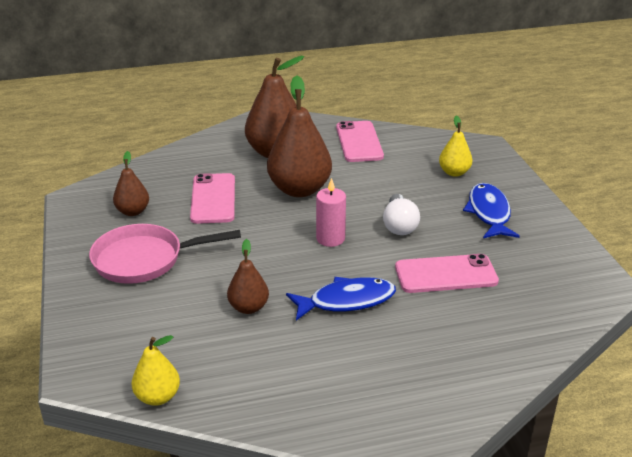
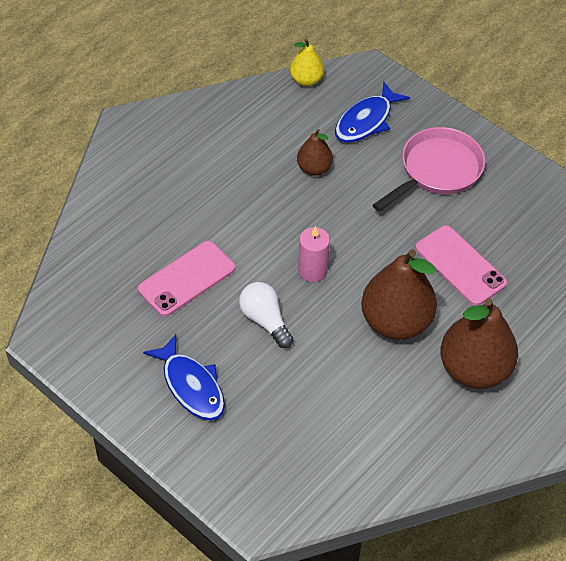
camera: 145 degrees right, 20 degrees up
brown pear [113,151,149,216] -> none
blue fish [286,277,396,320] -> blue fish moved to [335,82,410,142]
pink phone [336,121,384,162] -> none
yellow pear [439,115,472,177] -> none

